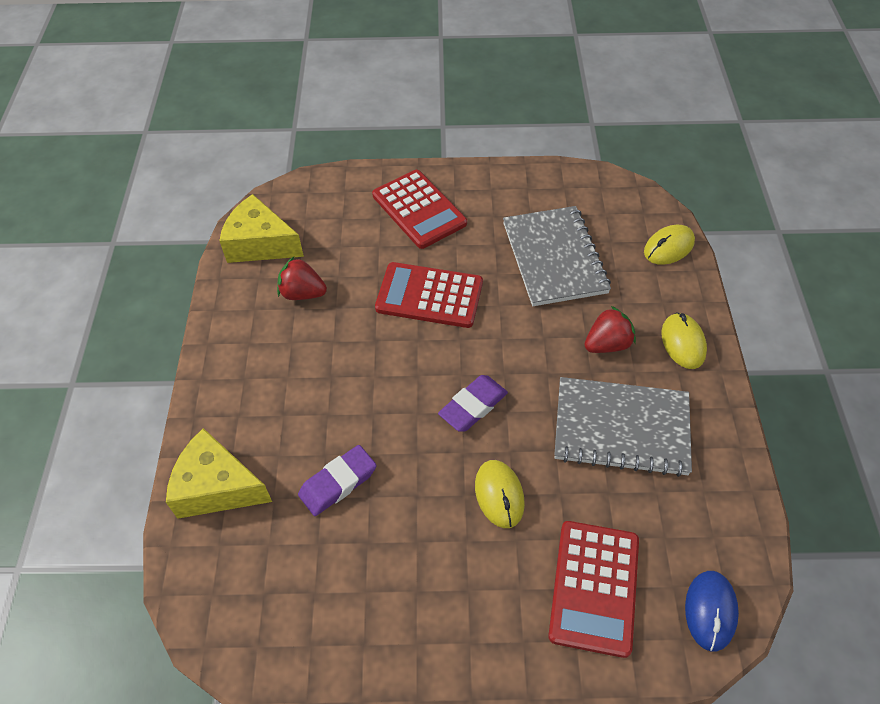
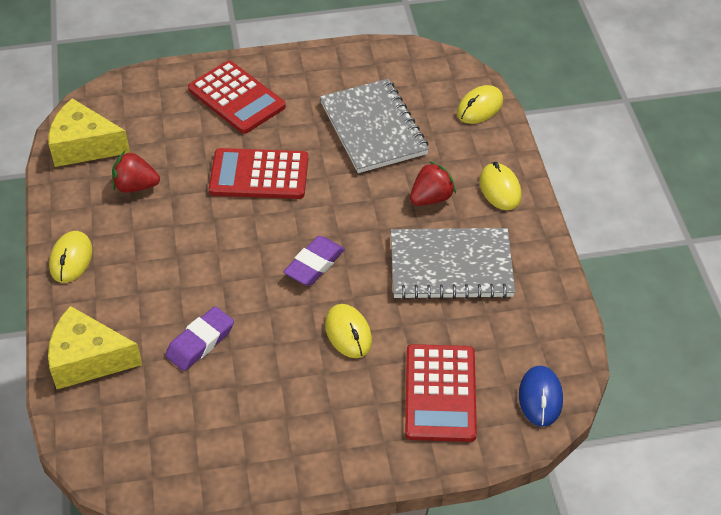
camera: 10 degrees left, 5 degrees down
none -> yellow mouse [49,231,92,283]

